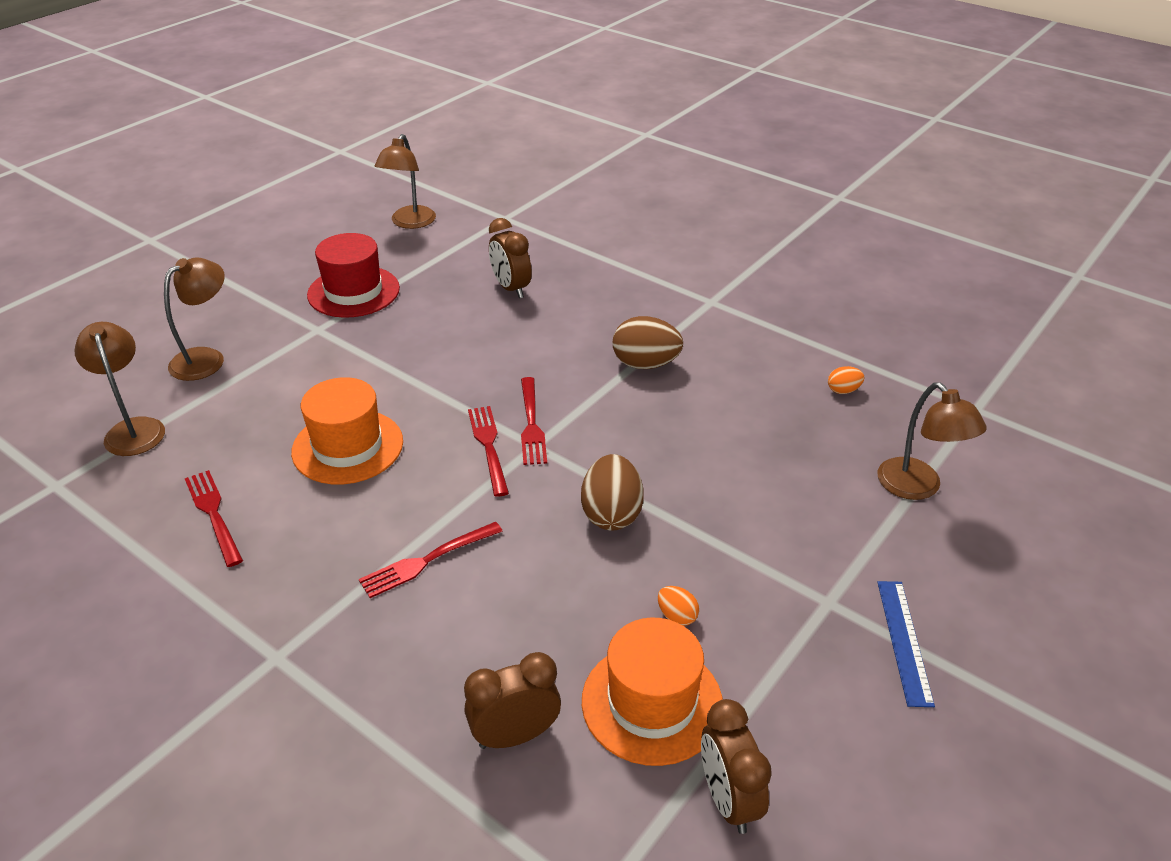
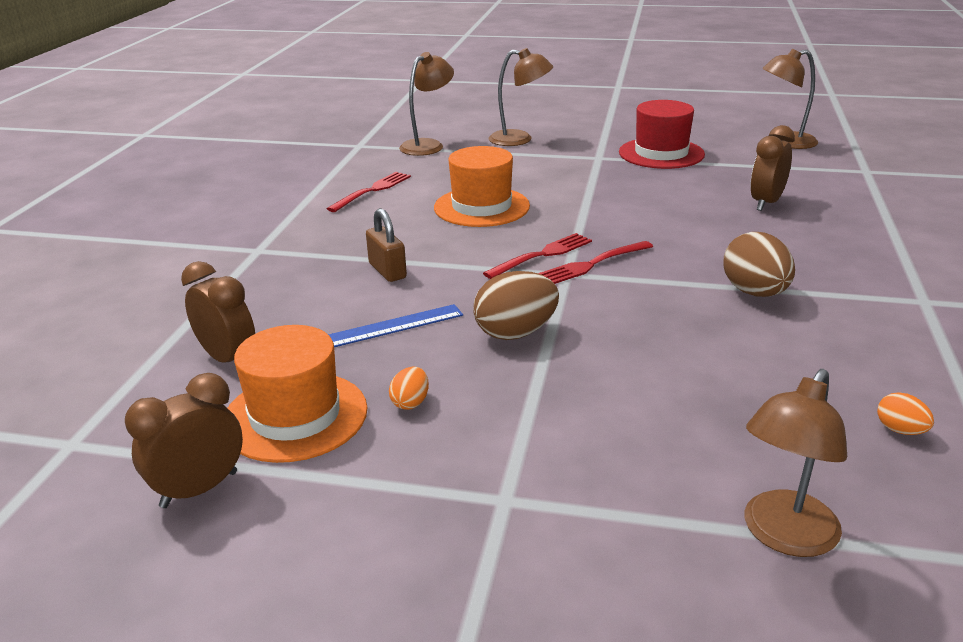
camera: 65 degrees right, 10 degrees down
red fork [359,522,503,598] -> brown padlock [366,208,407,282]
blue ruler [877,581,935,707] -> blue ruler moved to [328,304,463,347]

